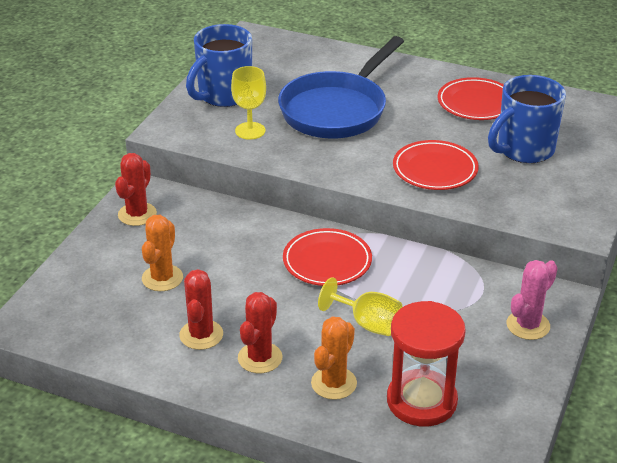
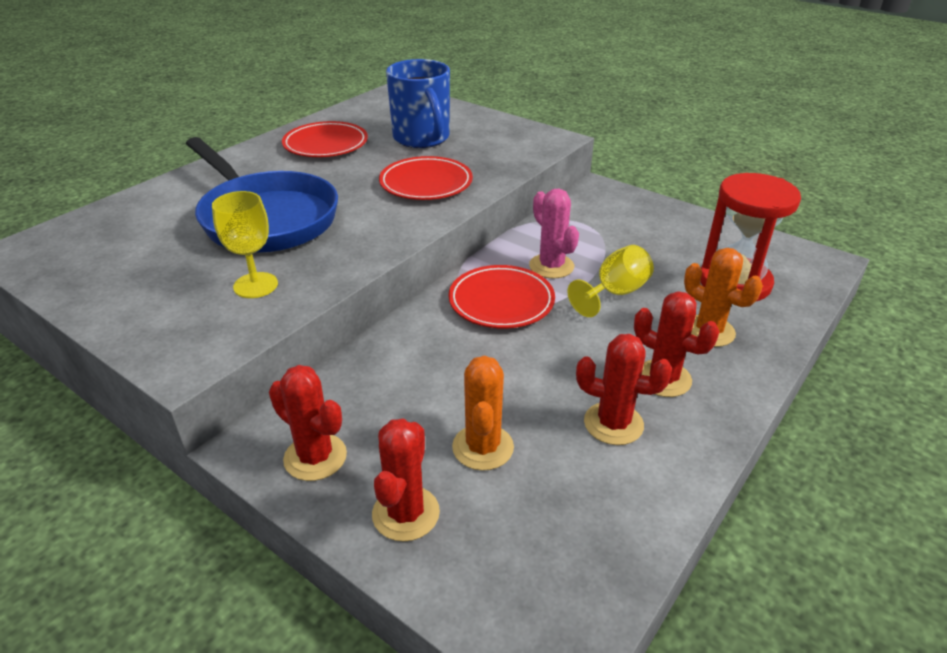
camera: 75 degrees left, 0 degrees up
orange cactus [142,215,183,291] -> orange cactus turned 60 degrees clockwise [452,355,514,471]
blue mug [186,24,252,107] -> none
pink cactus [507,260,558,340] -> pink cactus moved to [529,189,579,279]
none -> red cactus [372,419,440,542]

